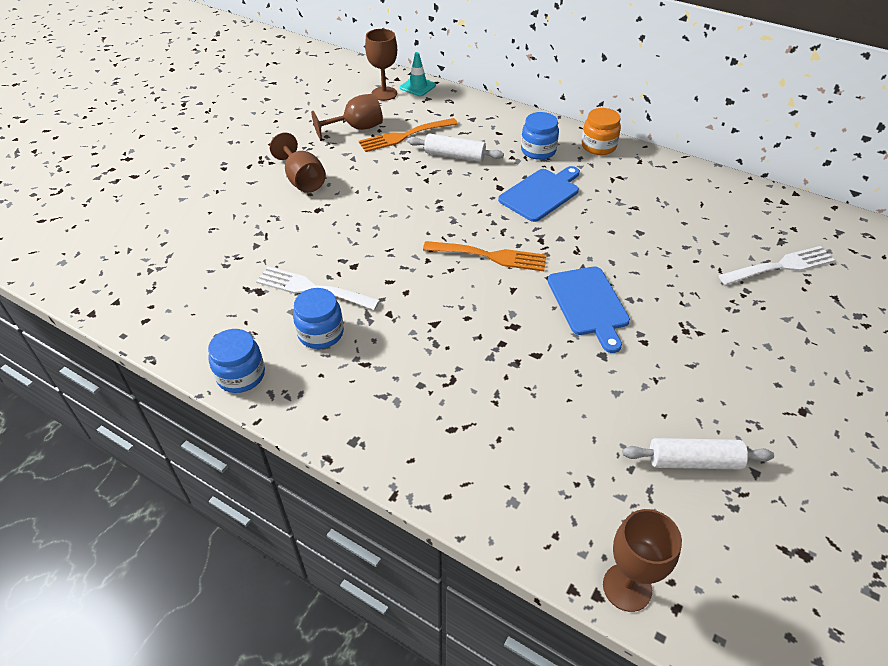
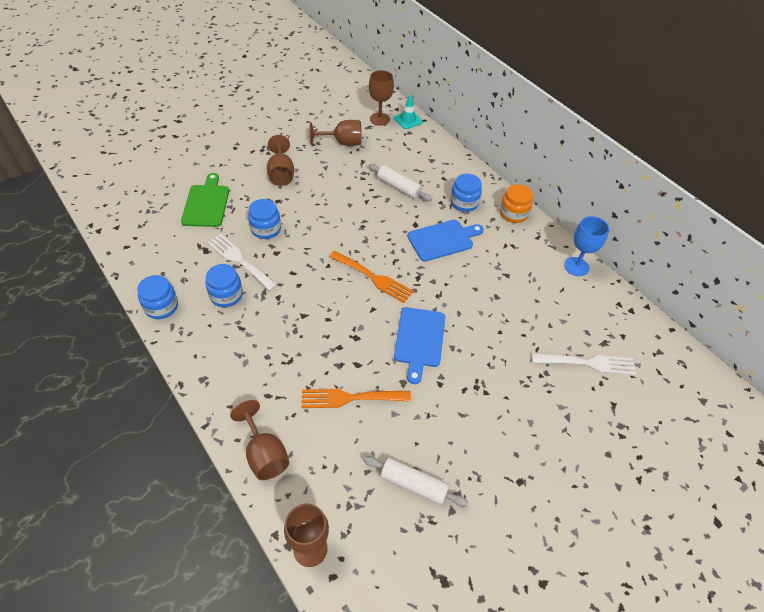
camera: 20 degrees right, 5 degrees up
orange fork [359,118,458,152] -> orange fork moved to [301,389,411,408]
none -> green cutting board [181,173,229,227]
none -> brown goblet [230,400,289,480]
none -> blue jar [248,199,281,239]
none -> blue goblet [564,216,609,276]

